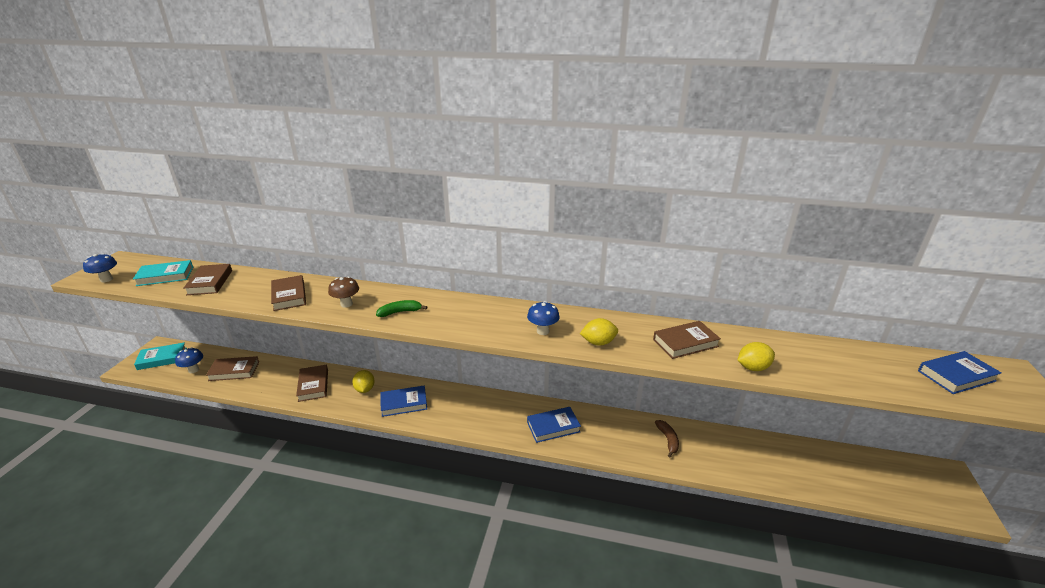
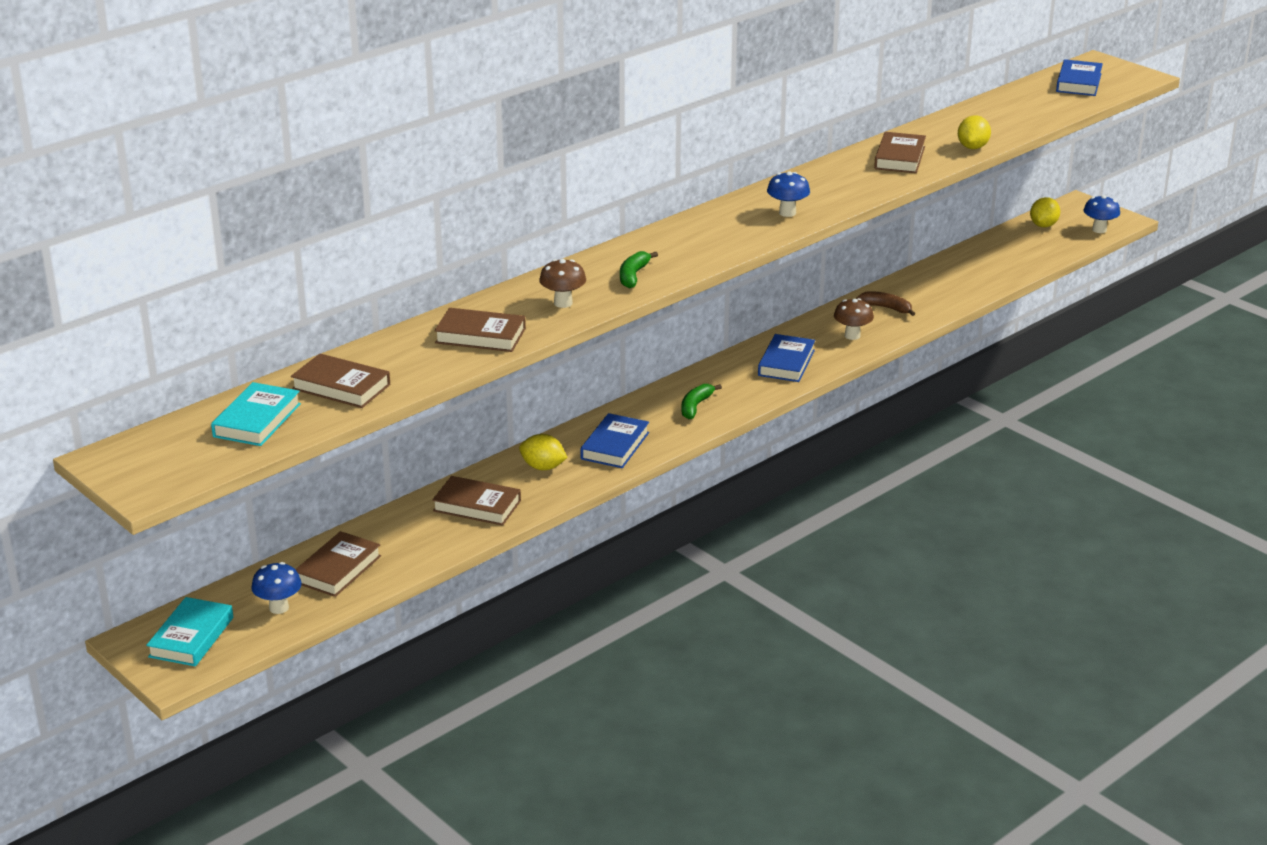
camera: 55 degrees left, 0 degrees up
blue mushroom [83,253,117,282] -> blue mushroom moved to [1084,195,1120,233]
yellow lemon [580,318,618,346] -> yellow lemon moved to [1030,197,1060,227]
none -> green banana [681,384,722,419]
none -> brown mushroom [834,298,874,340]

